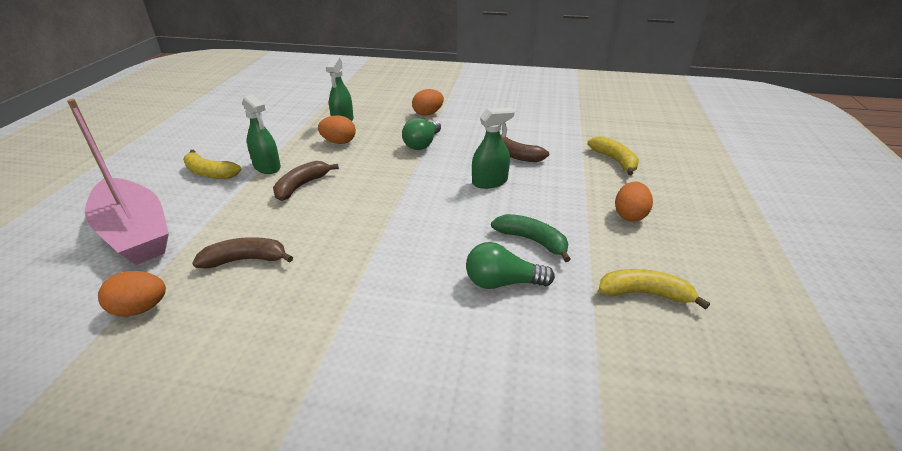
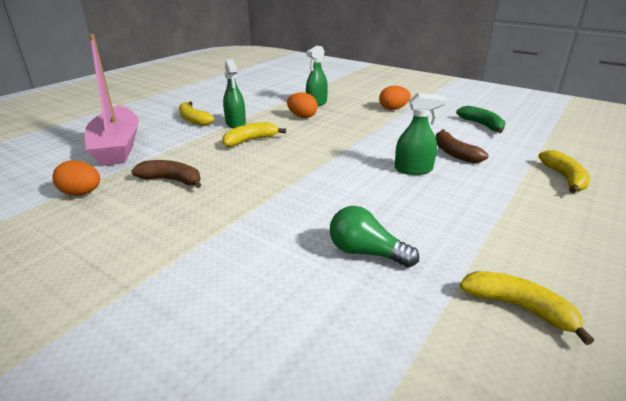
camera: 25 degrees right, 5 degrees down
brown banana [273,161,339,201] -> yellow banana [222,122,286,147]
green light bulb [402,118,441,150] -> none
green banana [491,214,571,262] -> green banana moved to [456,106,505,133]
orange egg [615,181,653,222] -> none

